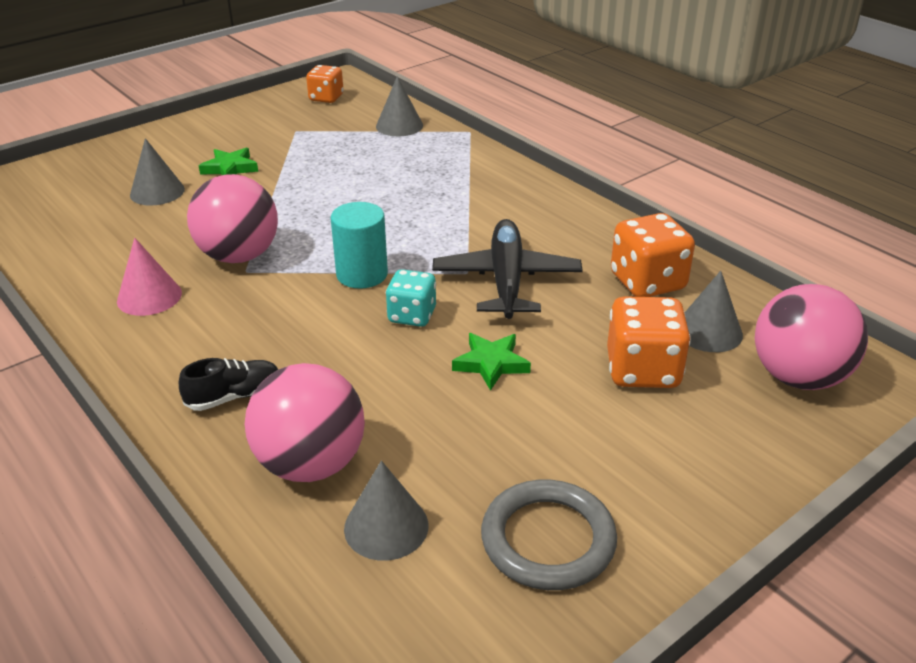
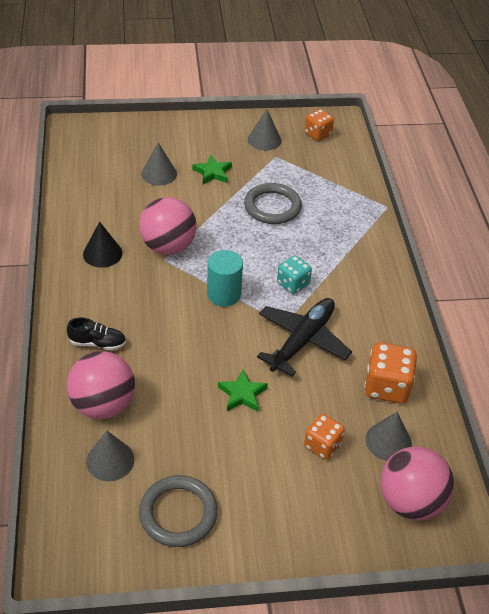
camera: 30 degrees right, 10 degrees up
pink cone [117,238,182,316] -> black cone [83,222,122,268]
grey cone [376,76,423,136] -> grey cone moved to [248,109,281,151]
turquoise dice [386,269,436,327] -> turquoise dice moved to [277,255,312,294]
orange dice [607,296,691,388] -> orange dice [304,414,345,460], size x0.65
none -> grey ring [244,183,302,224]

